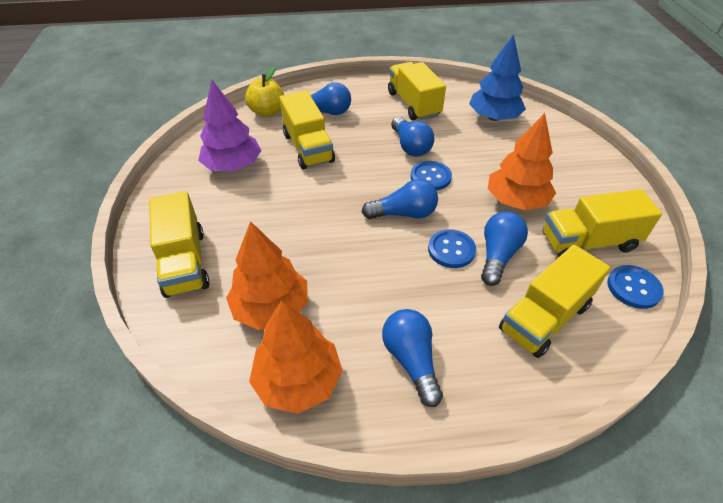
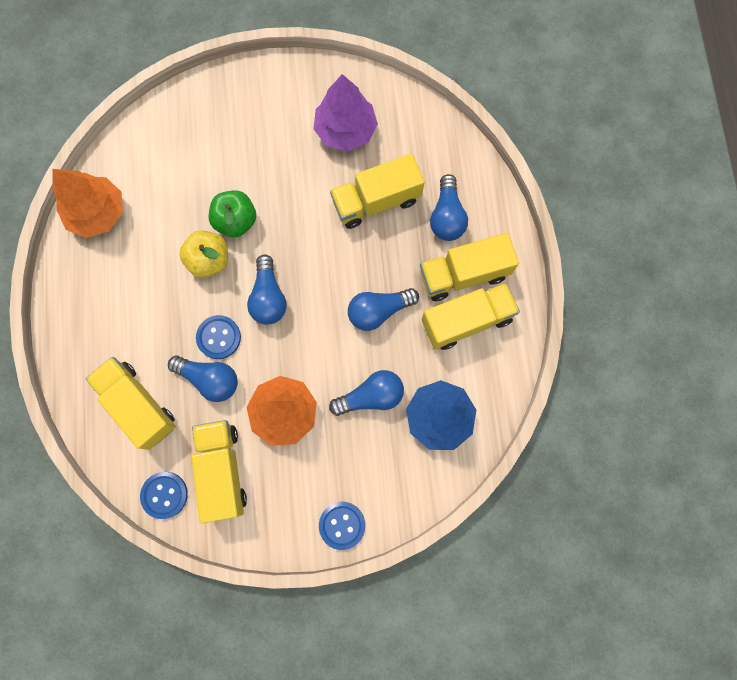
camera: 90 degrees right, 30 degrees up
yellow truck [149,191,210,298] -> yellow truck moved to [420,233,519,301]
orange tree [226,221,308,330] -> none
yellow apple [245,67,284,117] -> yellow apple moved to [180,230,228,278]
blue light bulb [382,309,443,407] -> blue light bulb moved to [329,370,404,416]
blue button [410,161,452,191] -> blue button moved to [319,502,365,550]
none -> green apple [209,190,256,237]

